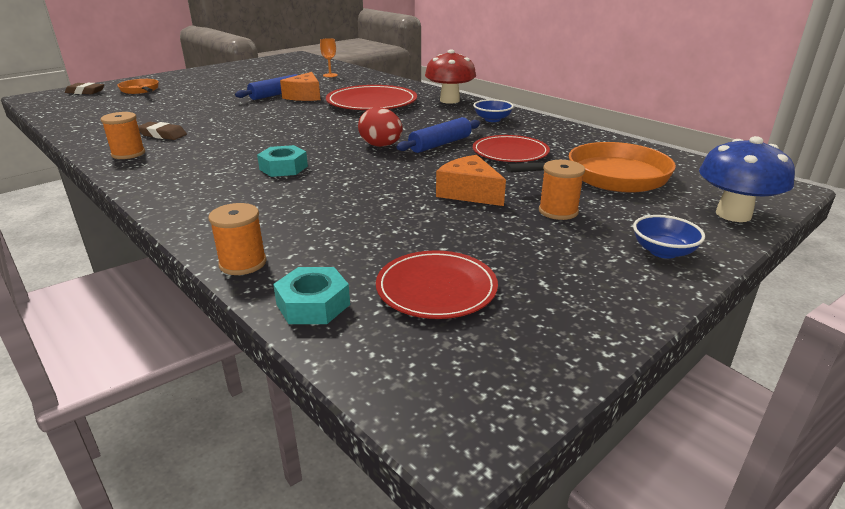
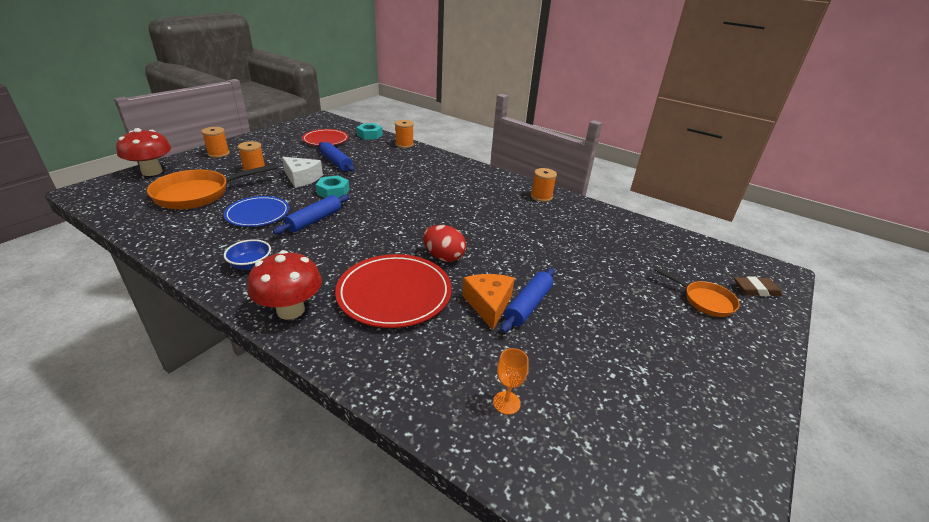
camera: 165 degrees right, 5 degrees up
brown eraser [138,122,187,140] -> none
turquoise nut [257,145,308,177] -> turquoise nut moved to [316,175,349,198]
red egg [358,107,403,147] -> red egg moved to [423,225,466,262]
orange cheese [436,155,506,206] -> white cheese [282,157,323,188]
red plate [473,135,550,162] -> blue plate [224,196,289,227]
blue bowl [633,215,705,259] -> orange spool [201,127,230,158]
blue mushroom [699,136,795,222] -> red mushroom [116,128,171,176]
none -> blue rolling pin [319,142,355,172]

